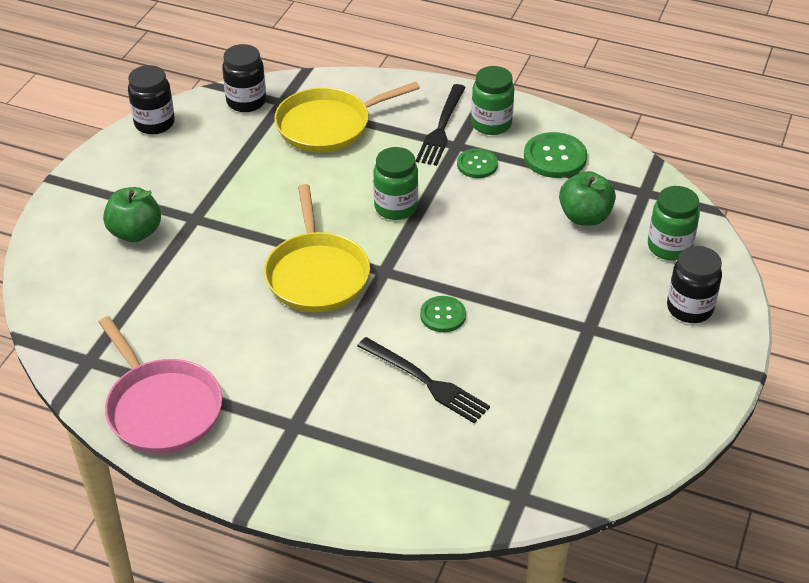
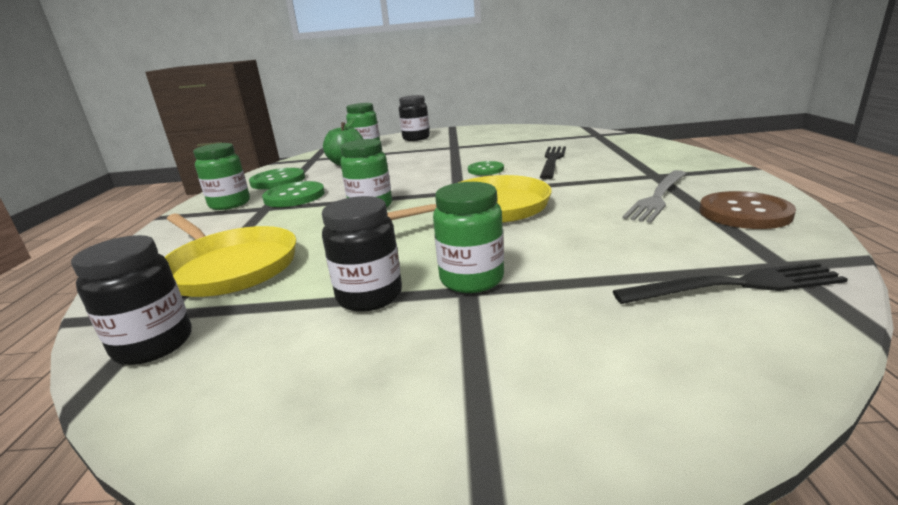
camera: 110 degrees left, 20 degrees down
pink pan [99,316,222,453] -> brown button [699,191,796,229]
green apple [103,187,161,242] -> none
black jar [128,65,175,134] -> black jar moved to [322,196,402,312]
black fork [416,84,466,166] -> black fork moved to [613,262,848,304]
green button [457,148,498,178] -> green button [262,181,325,207], size x1.55
none -> green jar [433,182,504,293]
none -> grey fork [622,170,686,223]

